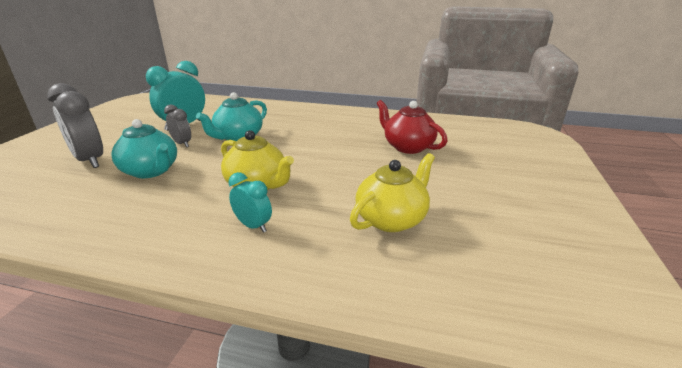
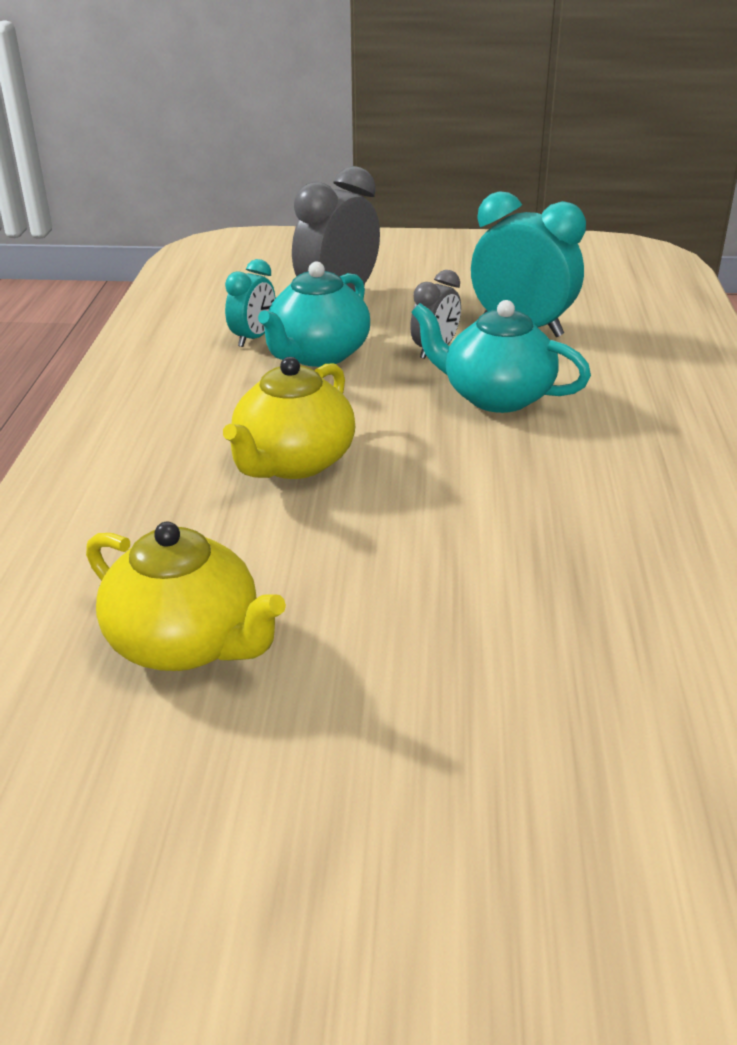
camera: 80 degrees right, 5 degrees up
turquoise clock [228,172,272,233] -> turquoise clock moved to [225,259,275,347]
red teapot [376,100,447,154] -> none

